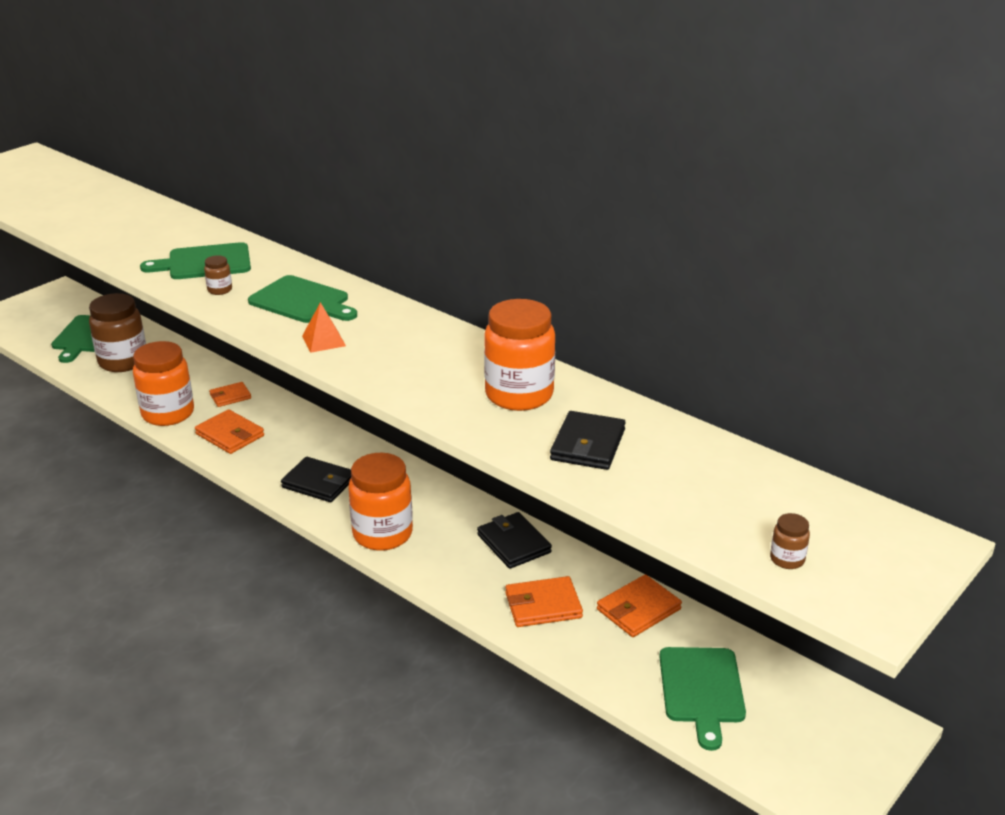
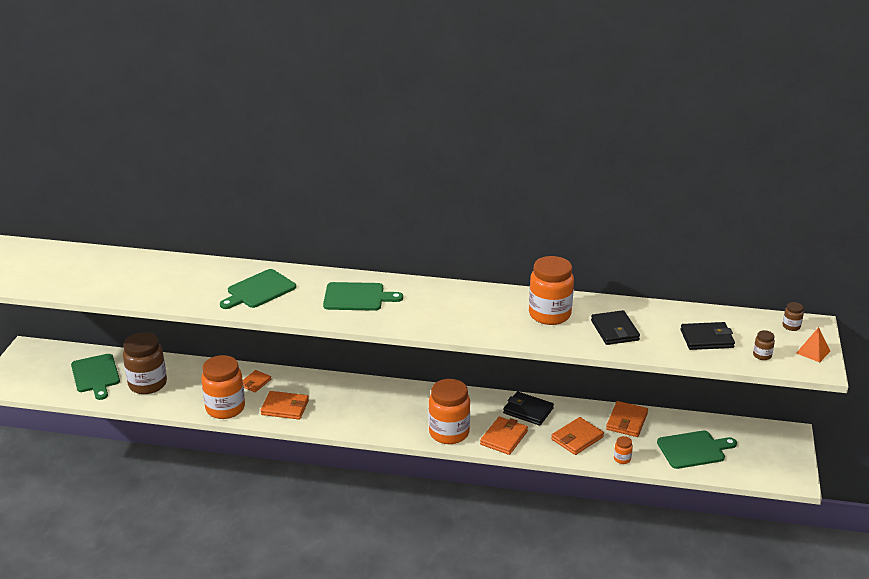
camera: 30 degrees left, 0 degrees up
brown jar [204,255,232,295] -> brown jar moved to [783,302,804,331]
black wallet [281,457,351,502] -> black wallet moved to [680,322,735,350]
orange pyramid [302,302,346,353] -> orange pyramid moved to [797,327,830,363]
green cutting board [659,647,746,751] -> green cutting board turned 75 degrees counterclockwise [657,430,737,469]
none -> orange wallet [480,417,528,455]
none -> orange jar [614,436,633,464]

